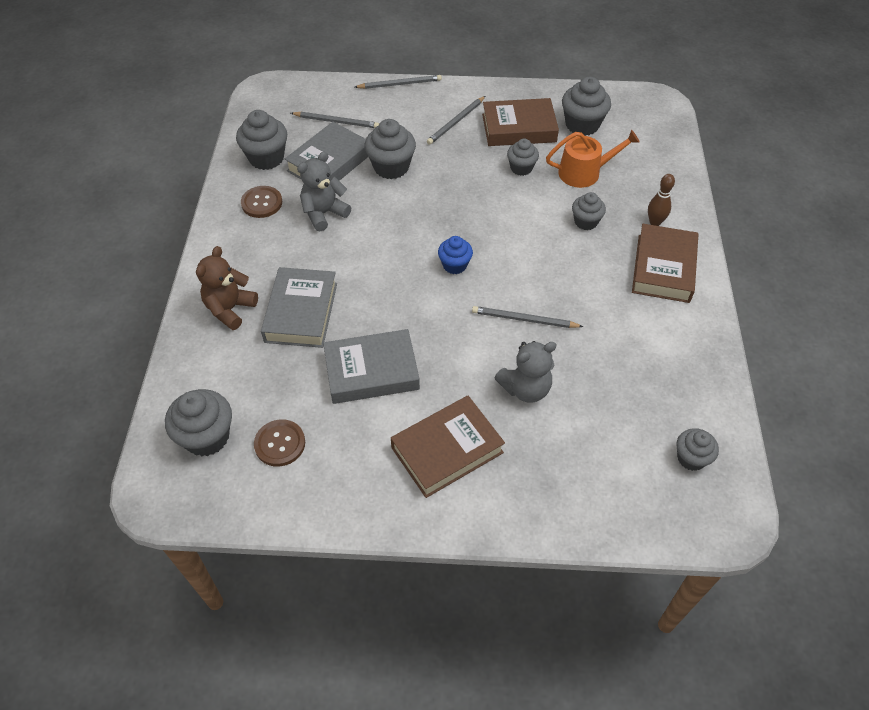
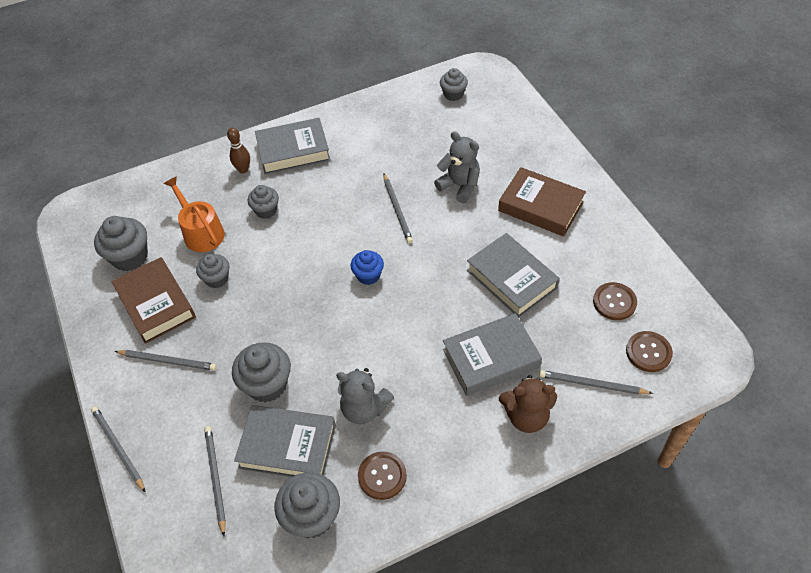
camera: 115 degrees left, 0 degrees up
grey cupcake [165,389,232,456] -> brown button [626,331,673,372]
brown book [632,224,699,303] -> grey book [255,118,331,174]
none -> grey pencil [539,370,653,395]

